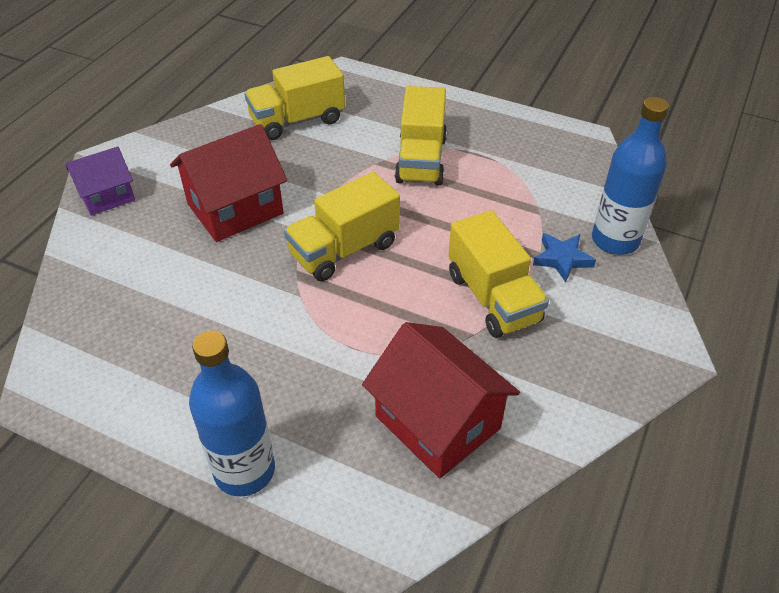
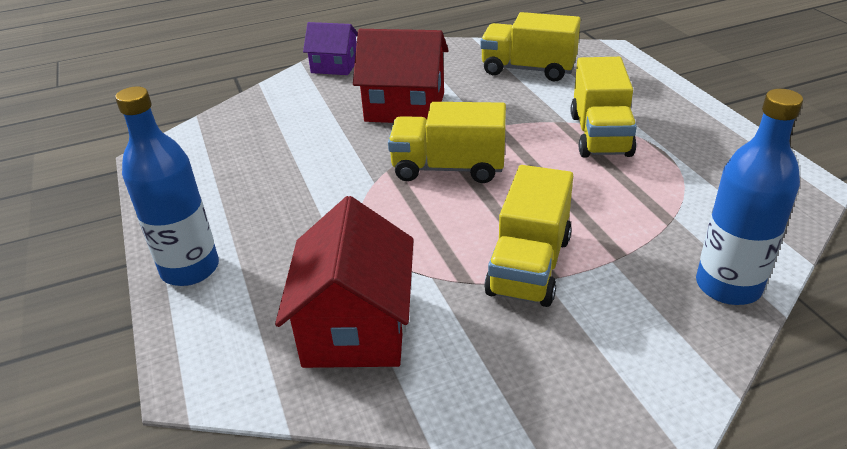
camera: 45 degrees right, 10 degrees down
yellow truck [395,86,447,186] -> yellow truck turned 45 degrees counterclockwise [571,57,637,157]
blue star [533,233,596,282] -> none

